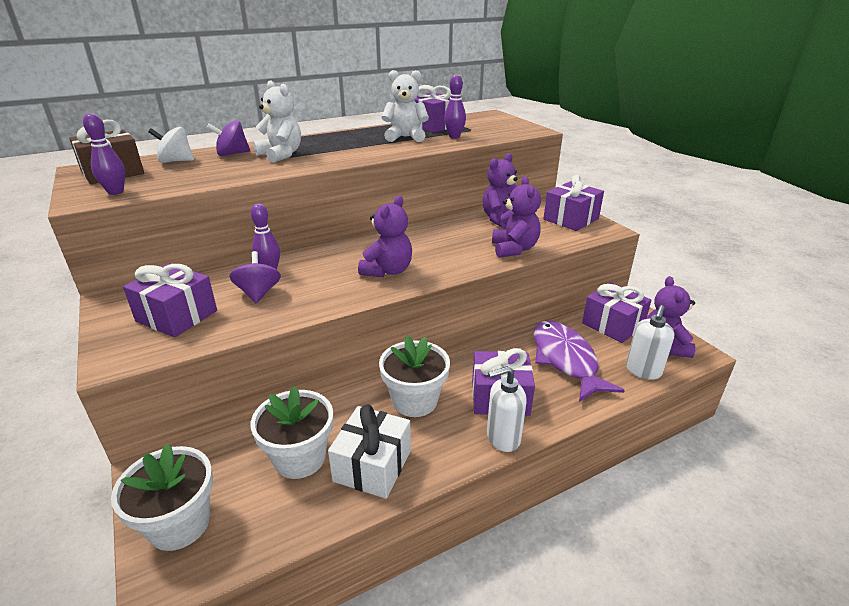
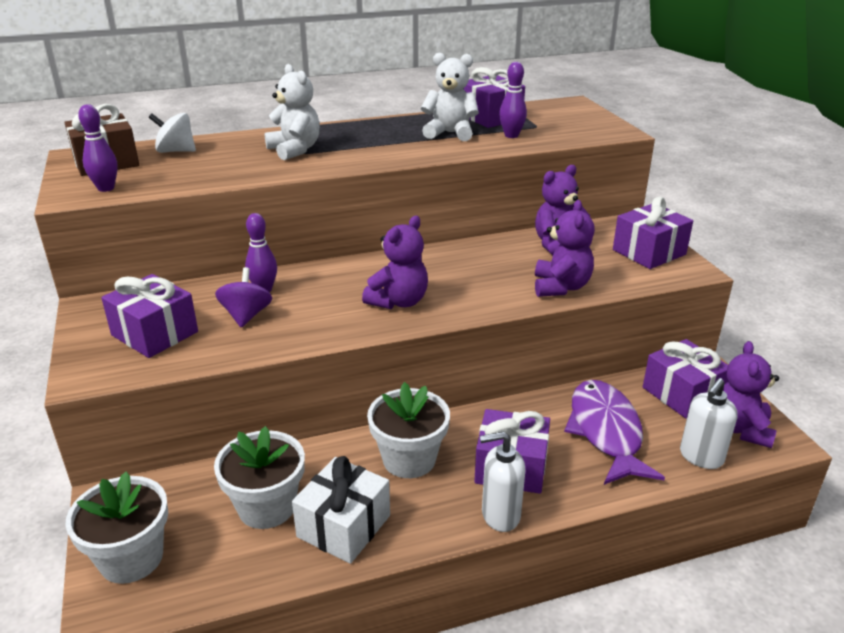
camera: 10 degrees right, 0 degrees up
purple spinning top [207,120,250,156] -> none

